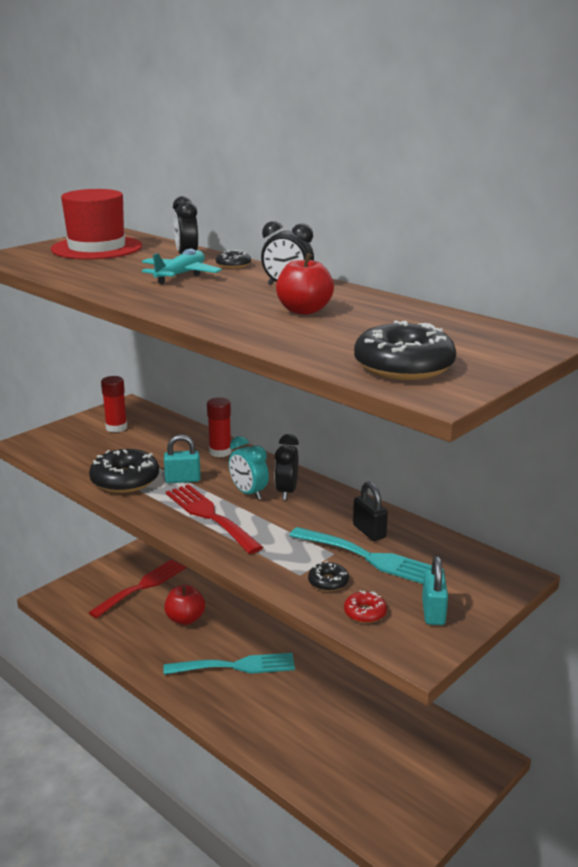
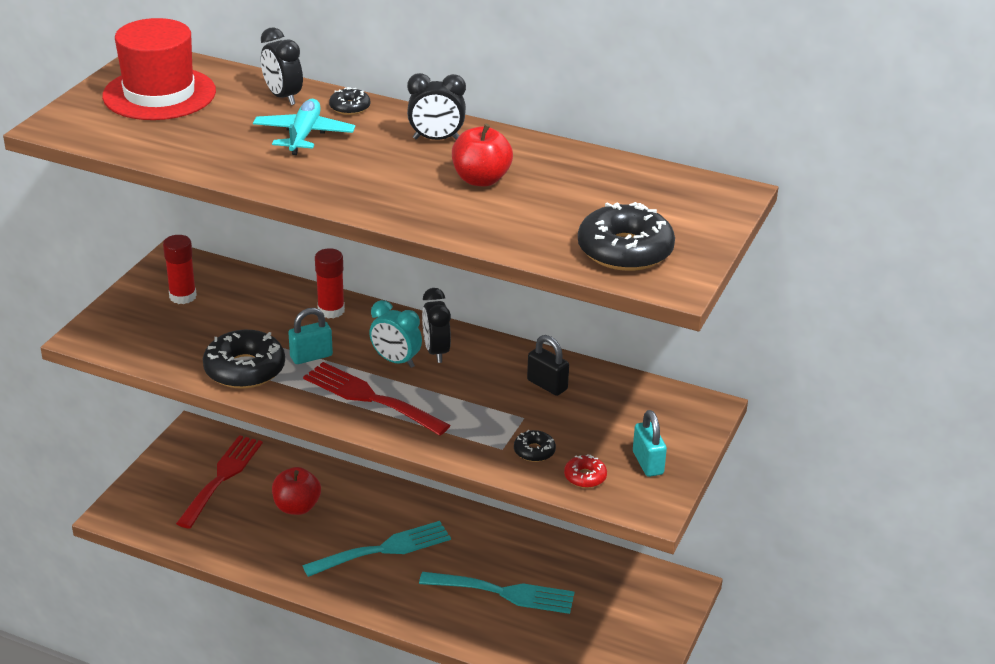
camera: 20 degrees left, 10 degrees up
turquoise fork [289,527,444,584] -> turquoise fork moved to [419,572,575,614]

